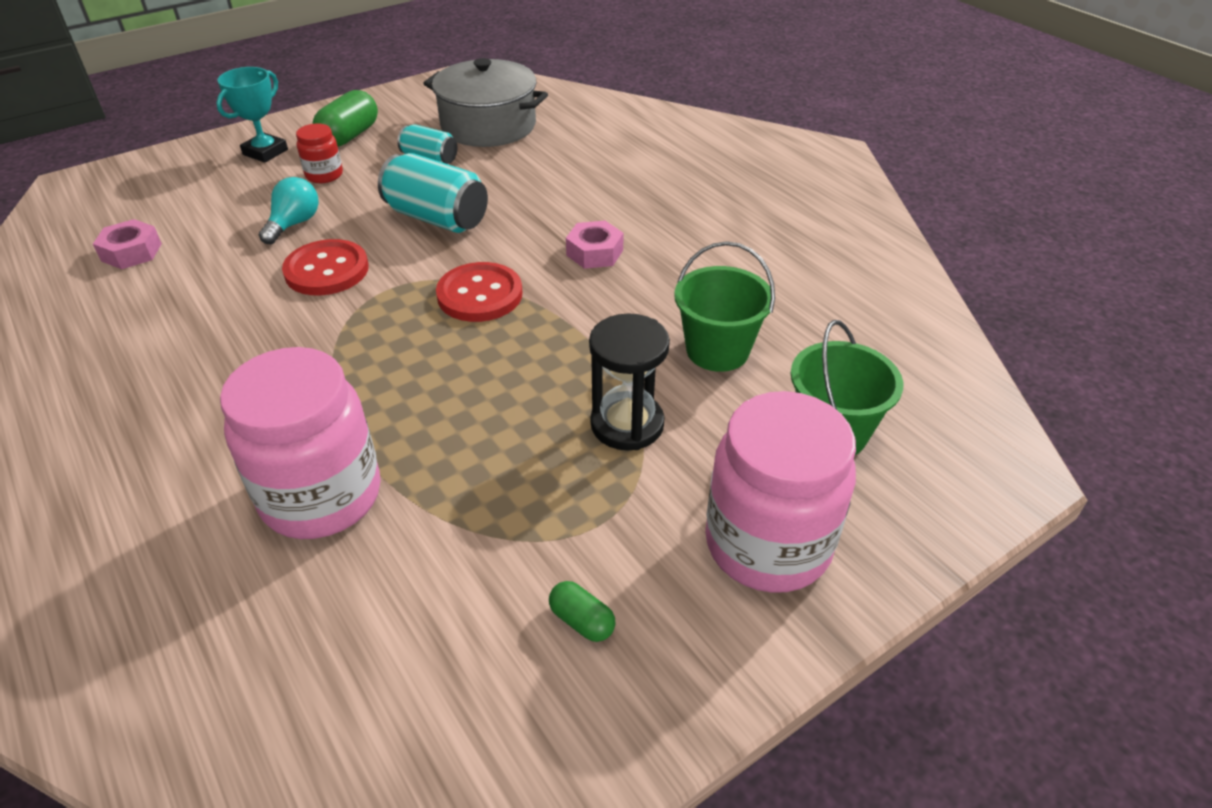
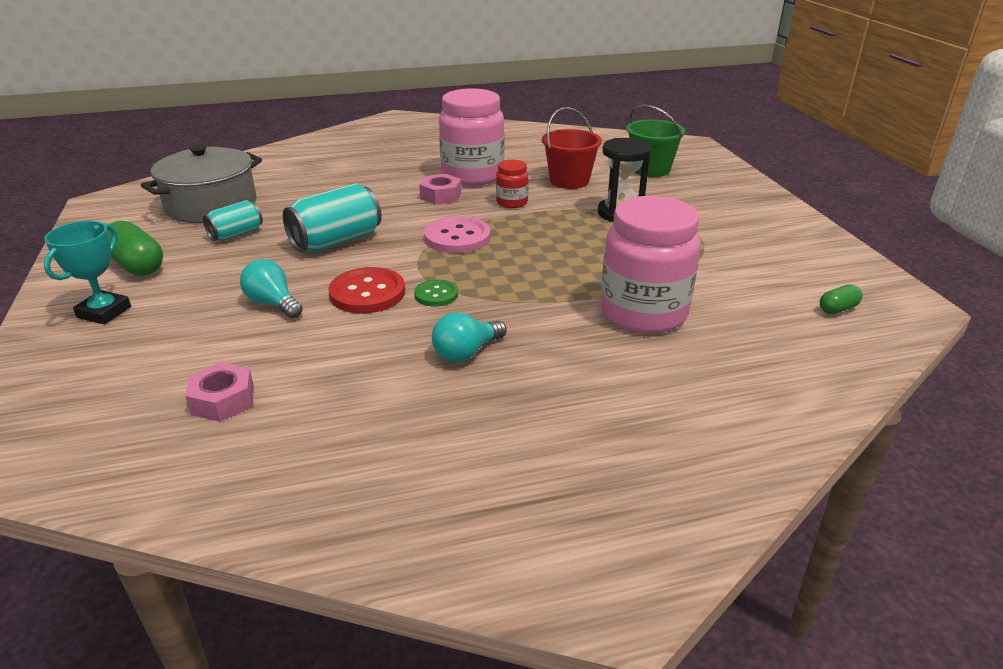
camera: 70 degrees left, 10 degrees down
turquoise trophy [216,67,288,163] -> turquoise trophy turned 60 degrees clockwise [44,221,131,325]
red jar [296,124,343,183] -> red jar moved to [496,160,529,208]
red button [436,262,523,322] -> pink button [424,216,490,253]
green capsule [549,581,616,642] -> green capsule moved to [820,284,862,314]
green bucket [674,241,775,372] -> red bucket [542,107,602,189]
pink jar [705,391,856,593] -> pink jar moved to [439,89,504,186]
none -> green button [414,279,458,306]
none -> turquoise light bulb [432,312,507,362]

